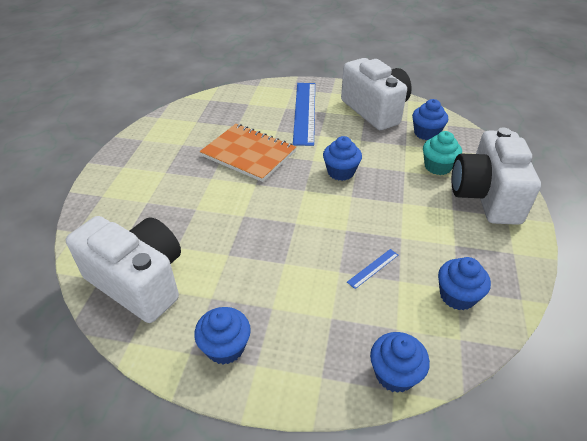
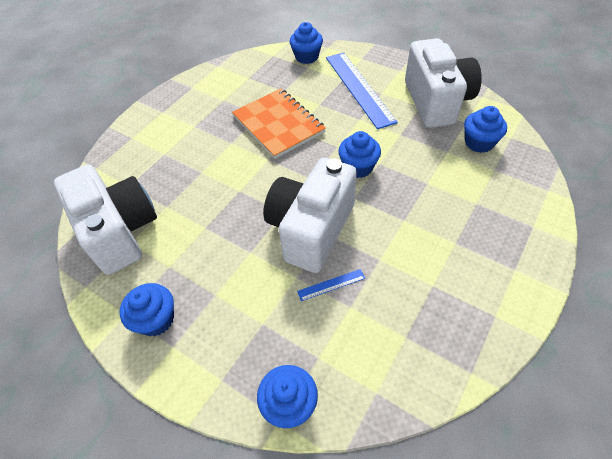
camera: 25 degrees right, 10 degrees up
blue ruler [293,83,315,146] -> blue ruler turned 45 degrees counterclockwise [326,52,398,129]
turquoise cupcake [423,131,462,175] -> none
blue cupcake [438,257,491,310] -> blue cupcake moved to [290,22,323,64]
white camera [451,127,541,225] -> white camera moved to [263,158,357,273]

